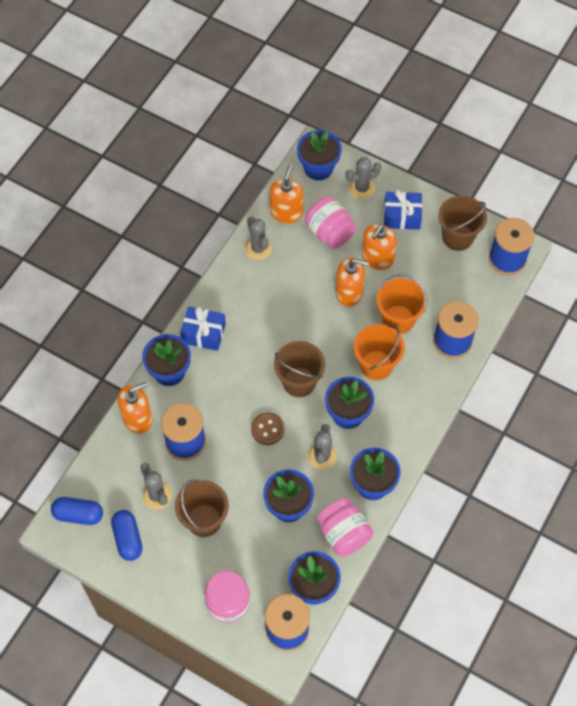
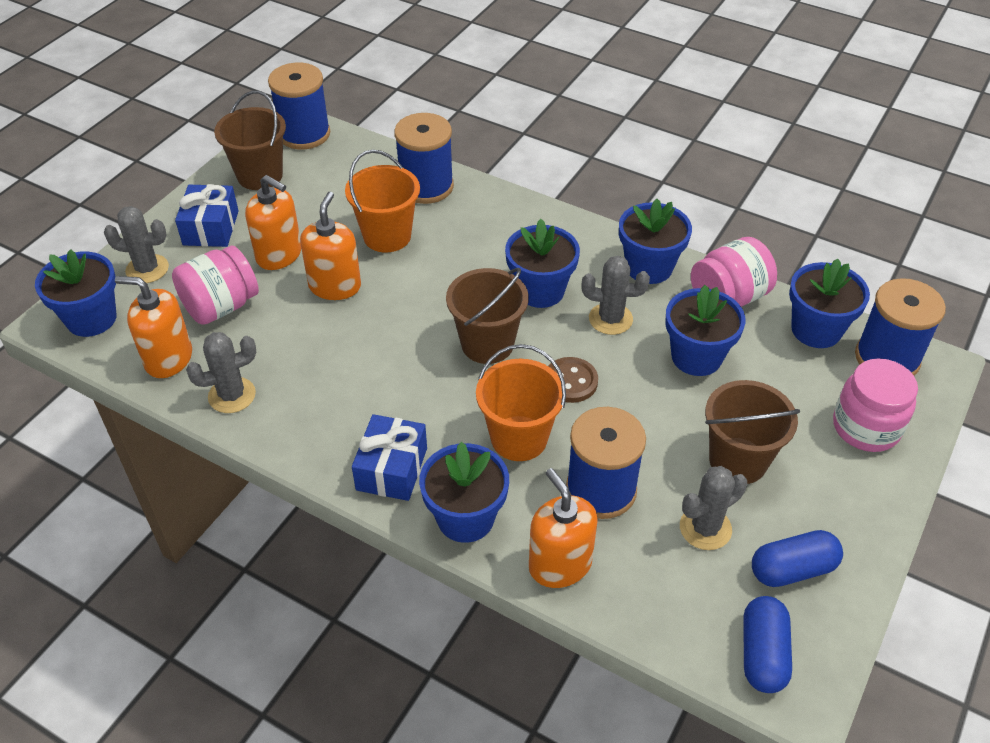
camera: 90 degrees left, 15 degrees down
grey cactus [345,157,382,199] -> grey cactus turned 60 degrees counterclockwise [104,206,169,283]
orange bucket [354,324,405,380] -> orange bucket moved to [476,344,566,461]

